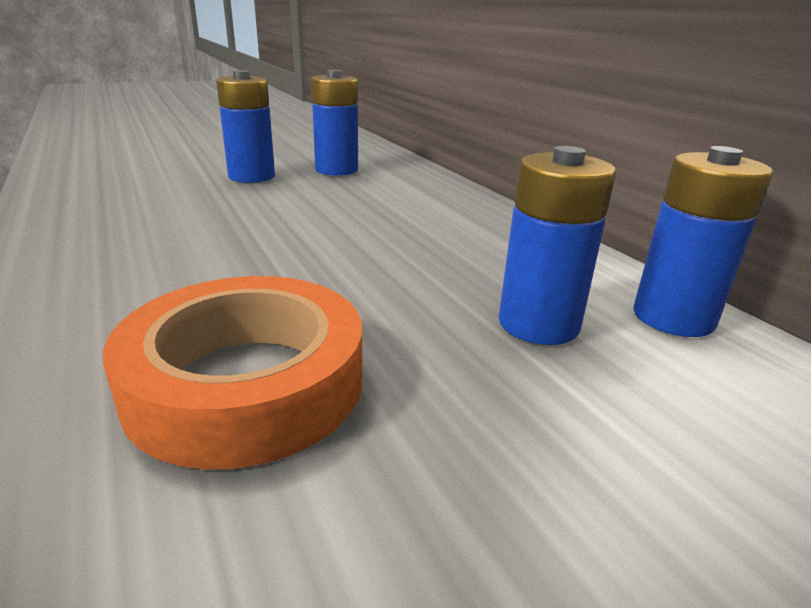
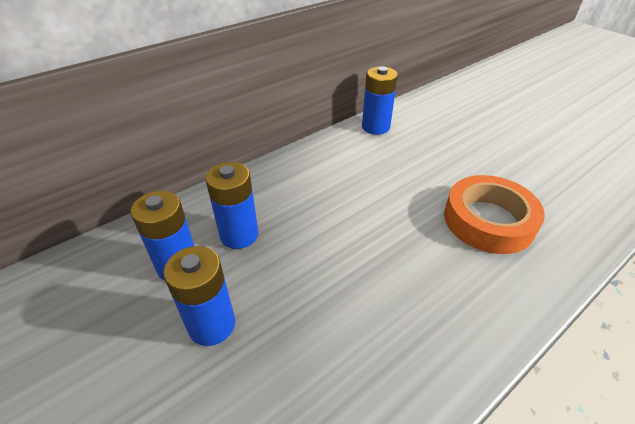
camera: 100 degrees left, 15 degrees up
blue battery [499,146,616,345] -> blue battery moved to [205,162,258,249]

